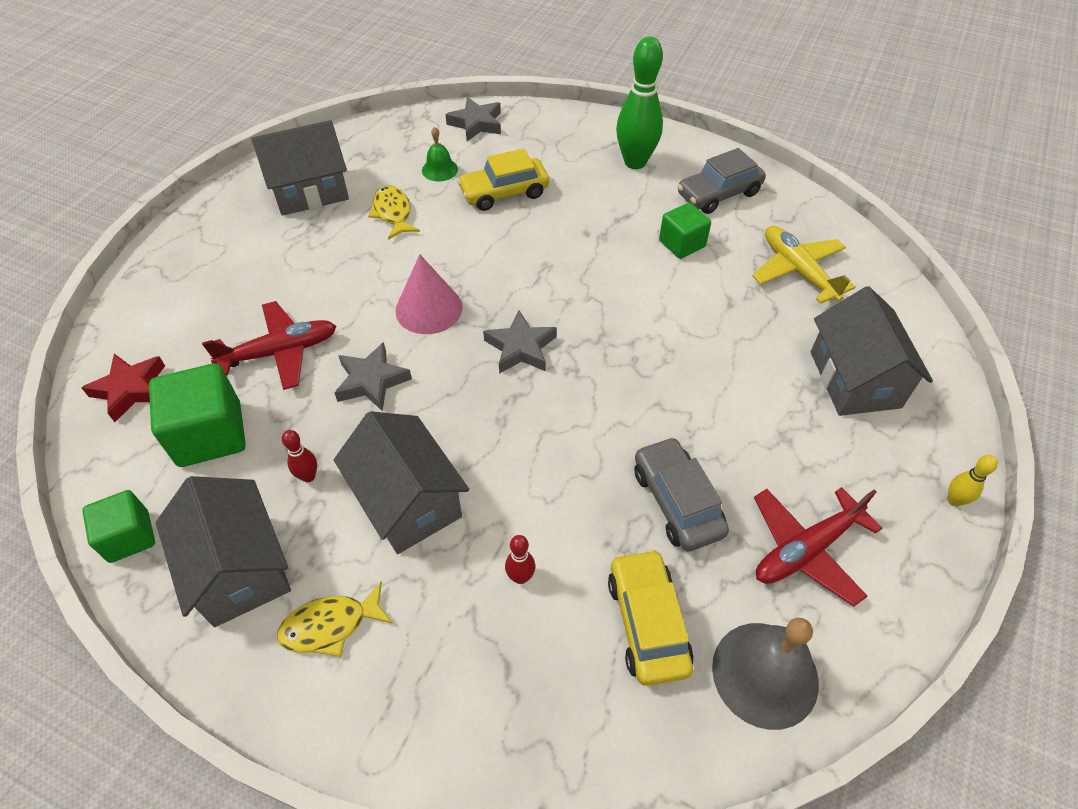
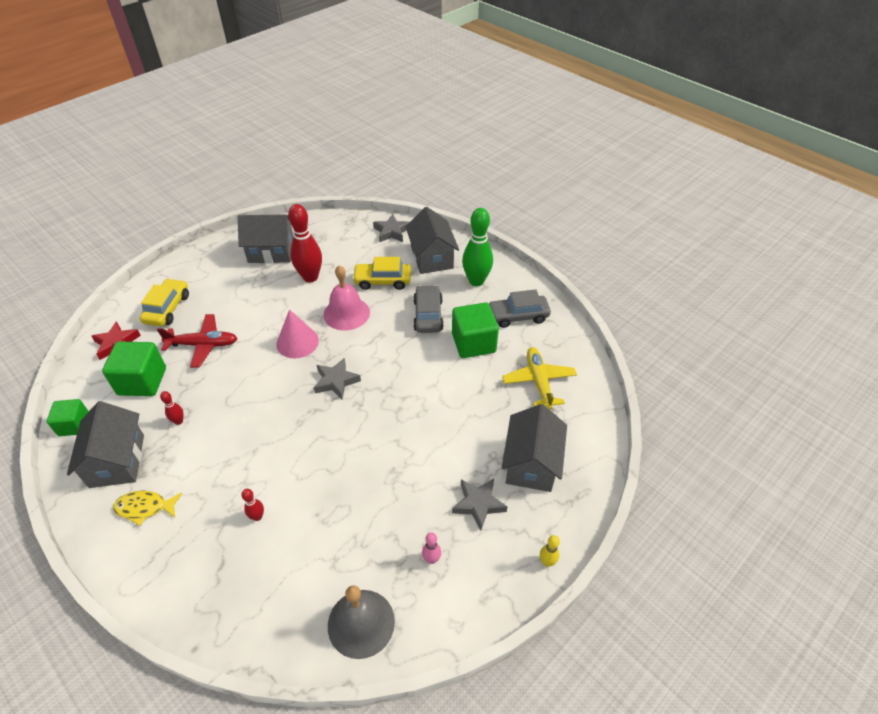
camera: 20 degrees right, 5 degrees down
grey star [334,342,412,411] -> grey star moved to [452,479,507,531]
grey house [334,411,469,554] -> grey house moved to [406,207,459,274]
yellow fish [368,185,420,240] -> red bowling pin [288,204,322,283]
green bell [422,127,458,181] -> none
yellow car [608,549,694,686] -> yellow car moved to [140,278,189,326]
grey car [635,437,729,551] -> grey car moved to [413,285,444,333]
green cube [659,203,711,259] -> green cube [452,302,499,358], size x1.59
red plane [754,487,882,606] -> pink bowling pin [422,532,441,564]
none -> pink bell [323,265,370,330]

